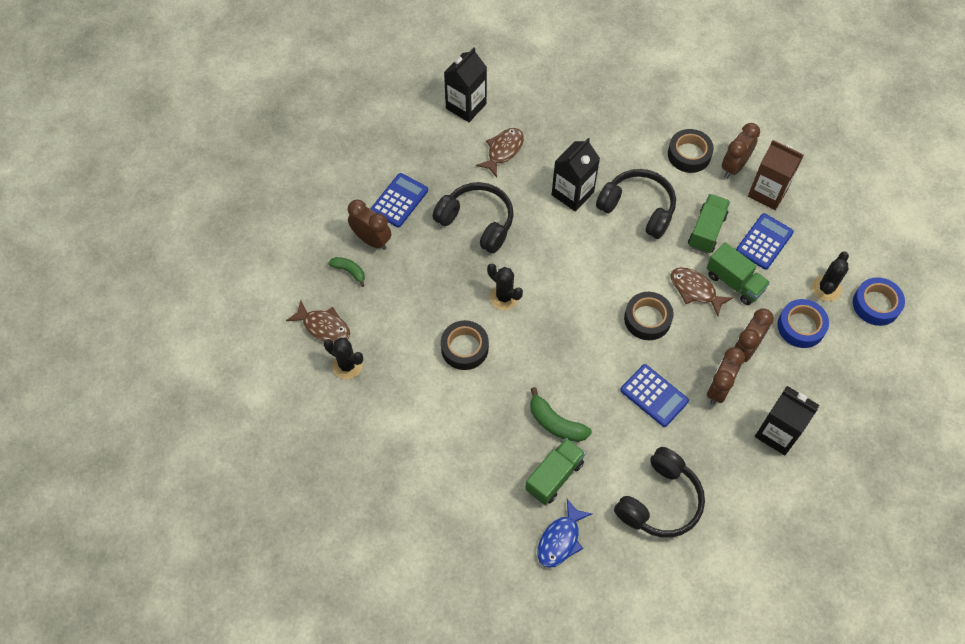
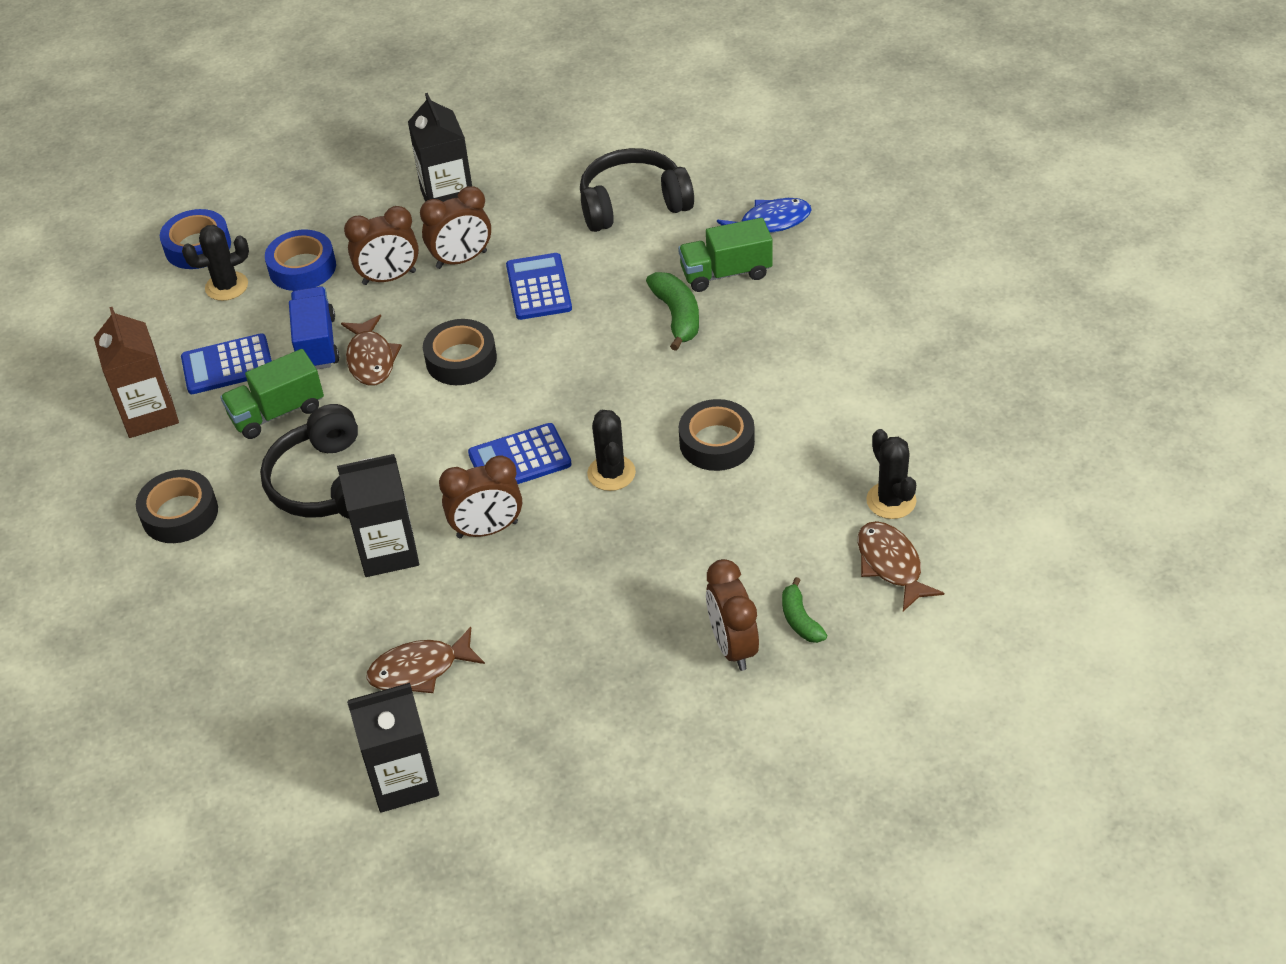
camera: 140 degrees left, 15 degrees down
blue calculator [371,173,428,227] -> blue calculator moved to [468,423,572,484]
black headphones [433,182,514,254] -> none
green truck [706,242,770,305] -> blue truck [289,286,339,369]
brown clock [721,123,760,178] -> brown clock moved to [439,456,522,538]

